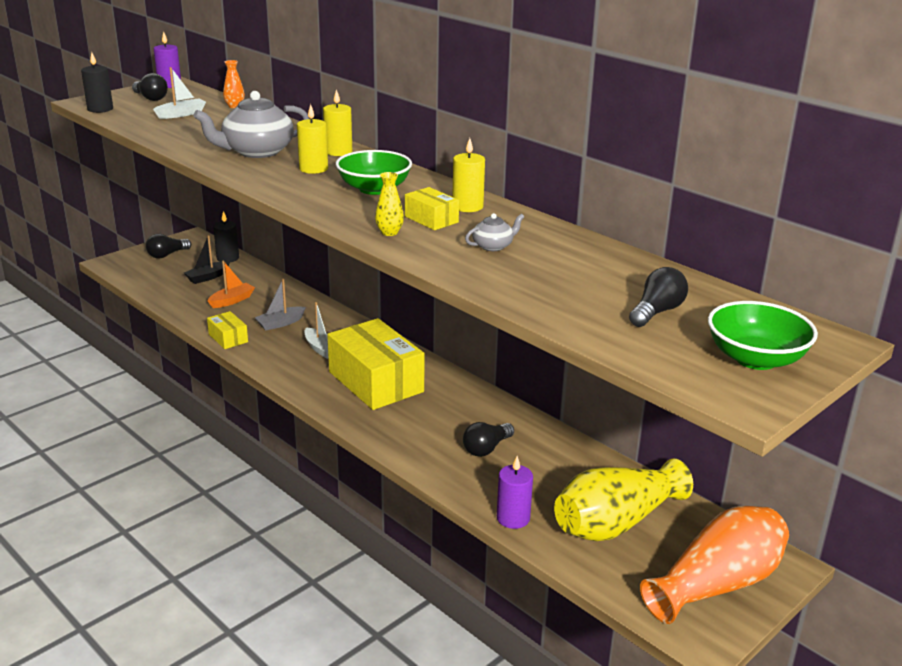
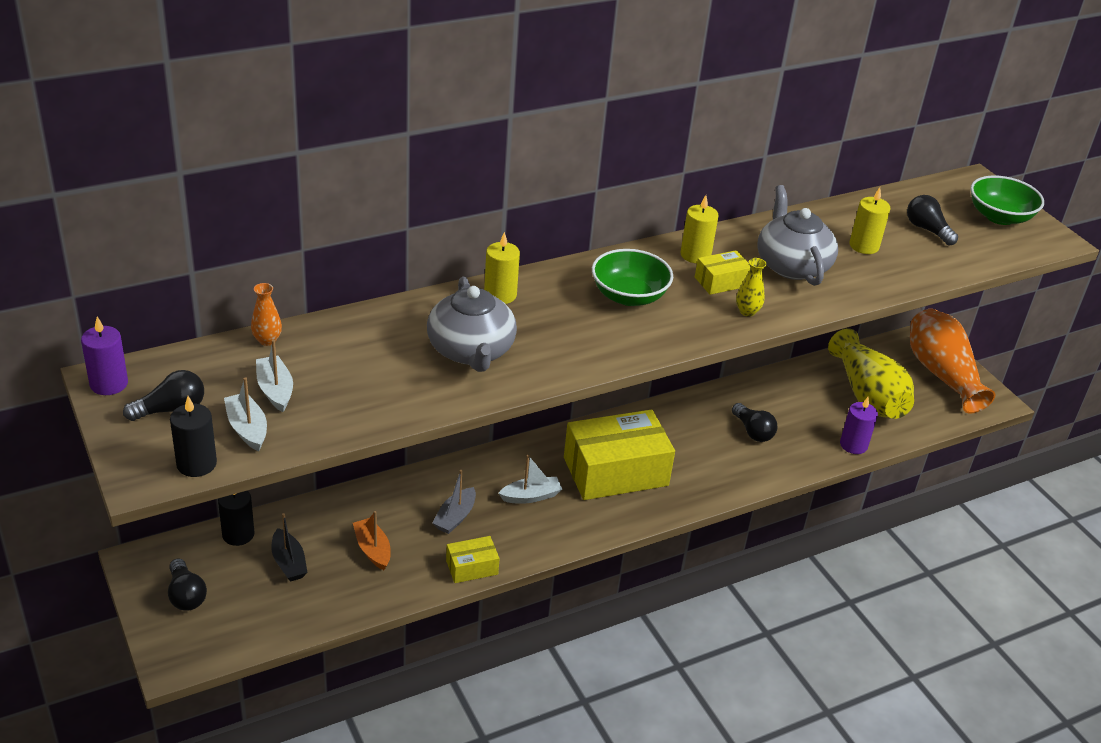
camera: 75 degrees left, 10 degrees up
grey boat [255,279,306,330] -> grey boat turned 45 degrees clockwise [432,470,476,534]
yellow candle [297,104,328,174] -> yellow candle moved to [850,187,890,254]
grey teapot [465,213,524,251] -> grey teapot [758,185,838,286], size x2.12
none -> white boat [224,377,267,451]

